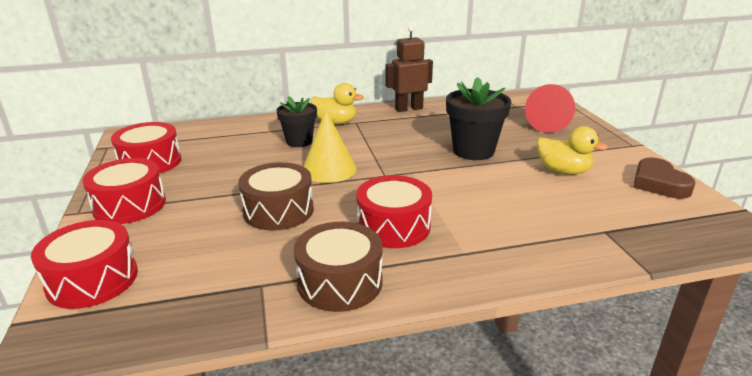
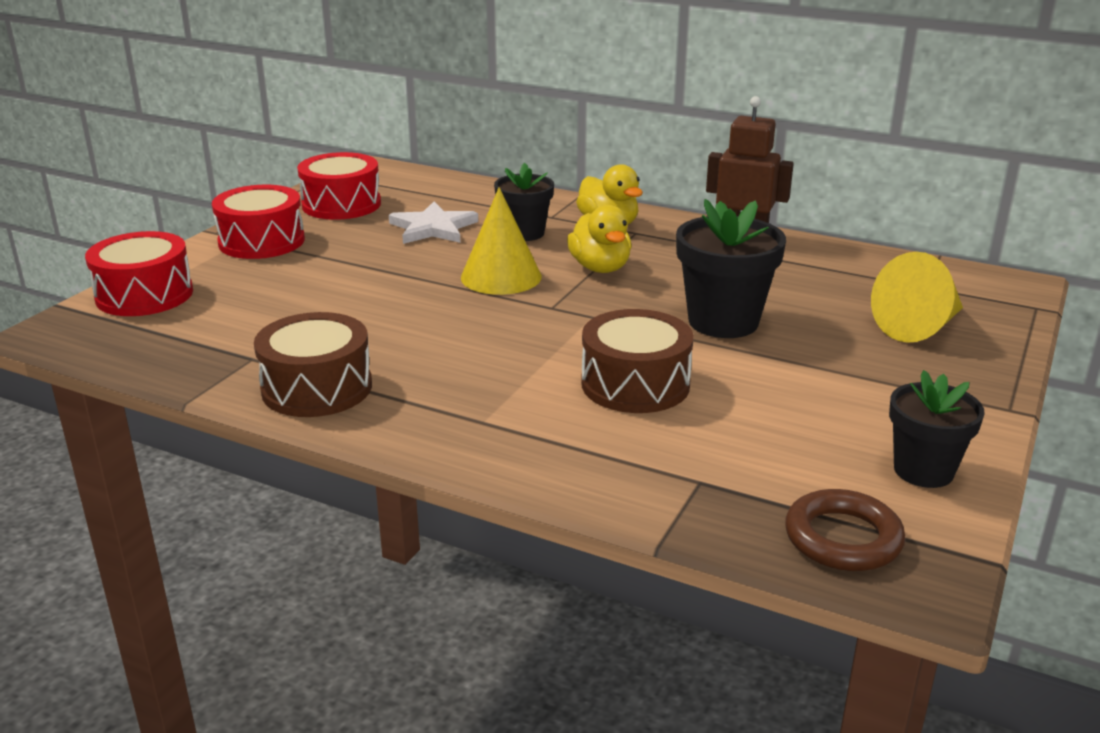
camera: 40 degrees right, 0 degrees up
brown drum [238,162,314,231] -> brown drum moved to [581,309,694,413]
red drum [356,175,432,248] -> none
red cone [525,84,575,133] -> yellow cone [871,252,963,343]
yellow duck [537,126,608,175] -> yellow duck moved to [567,205,632,273]
brown heart [633,158,695,199] -> black flower pot [889,370,985,488]
none -> white star [389,201,478,244]
none -> brown ring [785,489,906,571]

